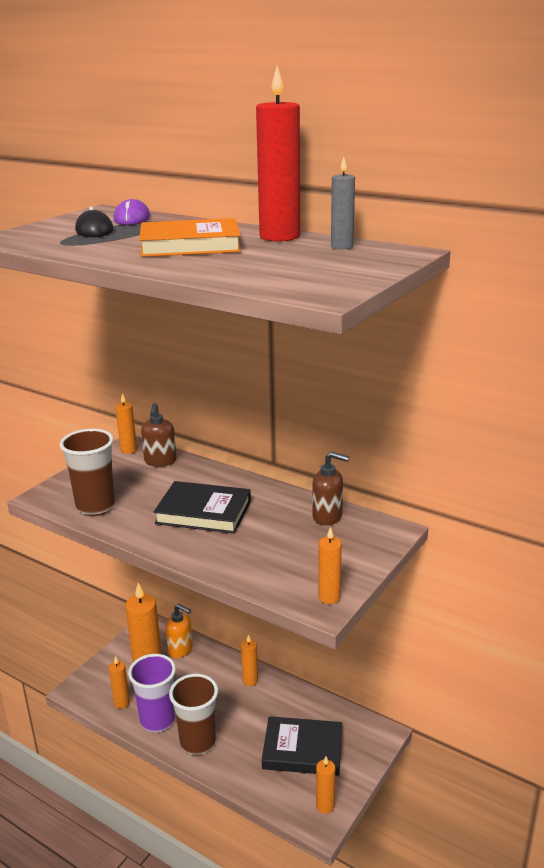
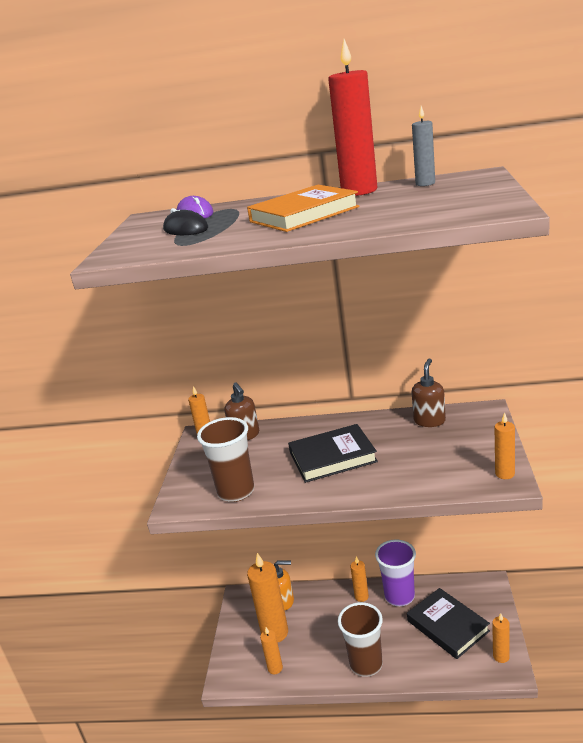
camera: 25 degrees left, 0 degrees up
purple cup [128,654,176,732] -> purple cup moved to [375,539,416,606]
black book [262,716,342,776] -> black book turned 75 degrees clockwise [407,588,490,659]
brown soap dispenser [312,452,349,525] -> brown soap dispenser turned 60 degrees counterclockwise [412,358,446,427]

